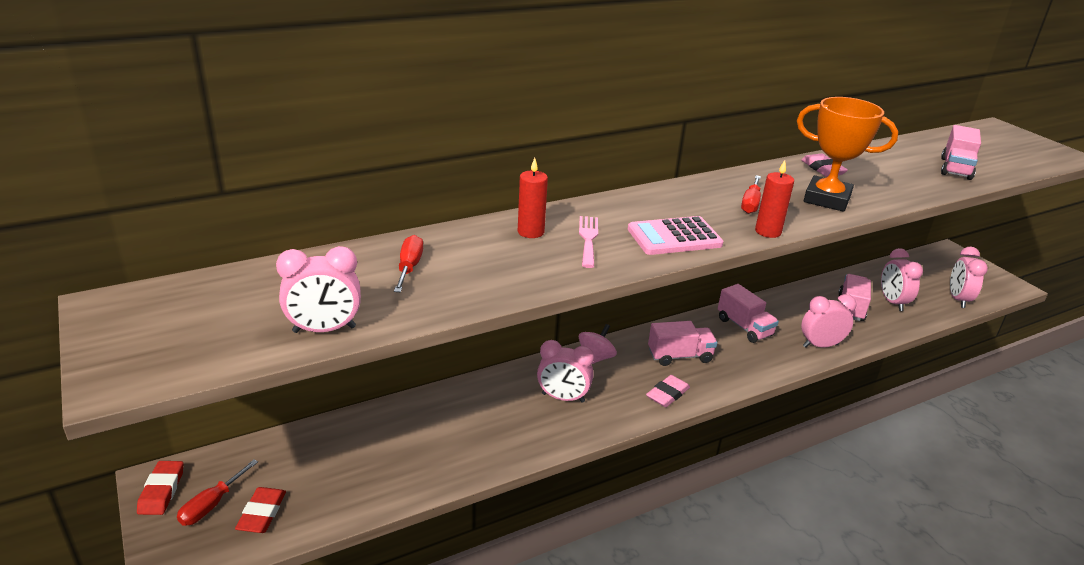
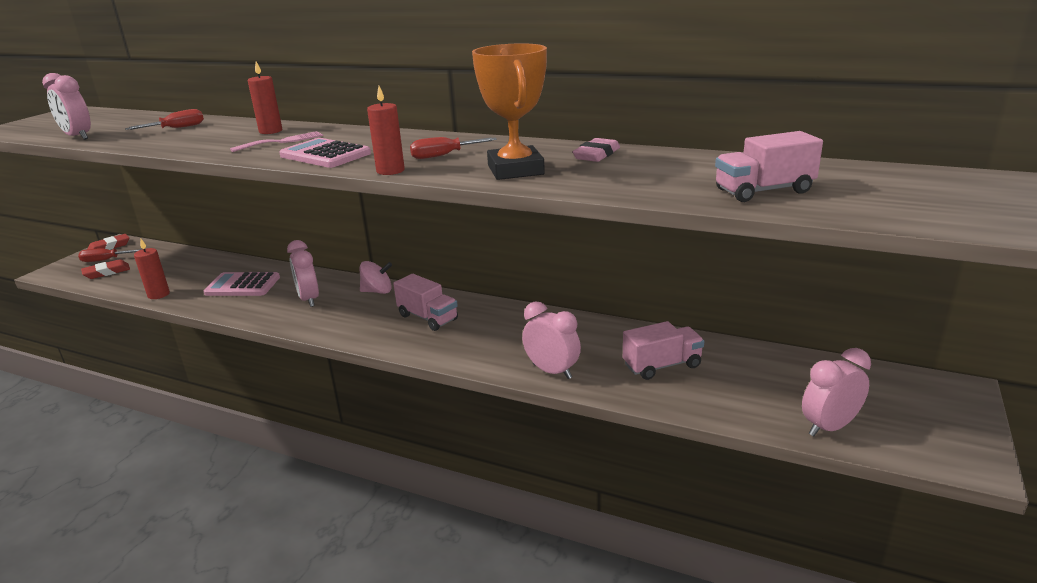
camera: 55 degrees right, 5 degrees down
pink eraser [646,375,690,407] -> none
pink truck [718,284,779,343] -> none
pink clock [881,248,923,311] -> none
none -> red candle [134,239,170,299]
none -> pink calculator [204,272,280,296]

